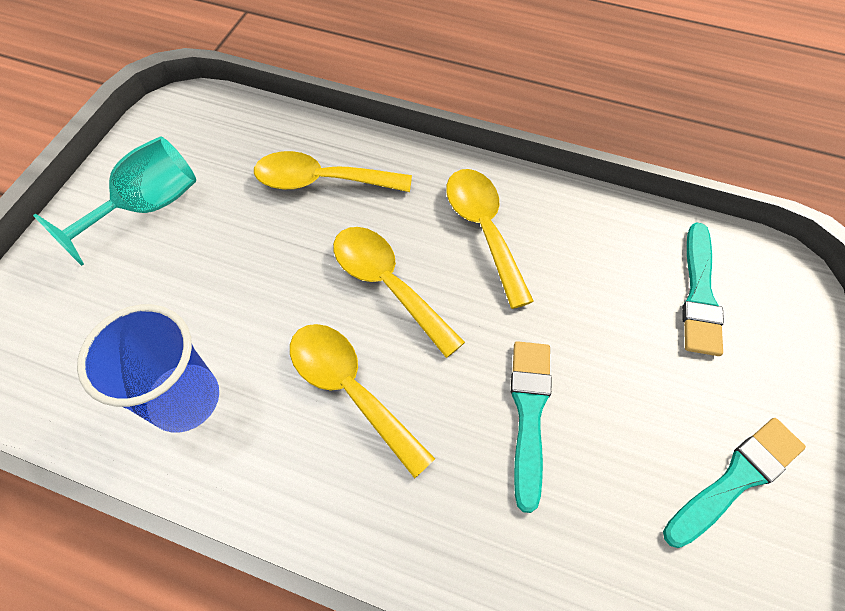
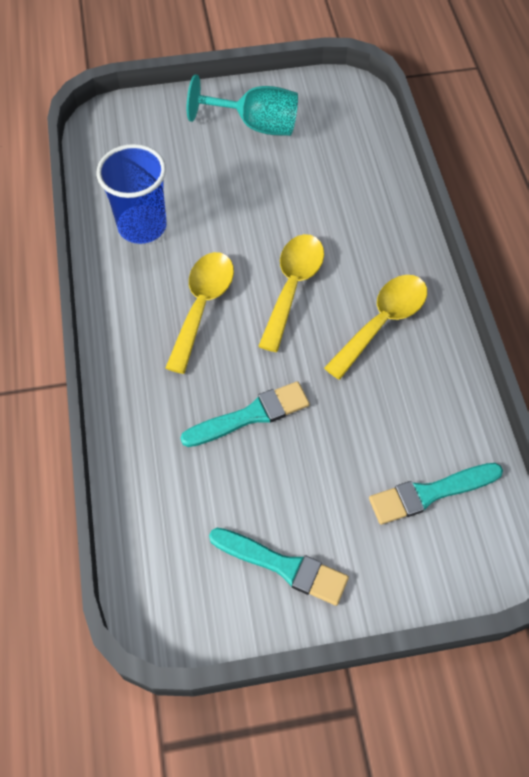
camera: 60 degrees right, 0 degrees up
yellow spoon [254,151,412,192] -> none

